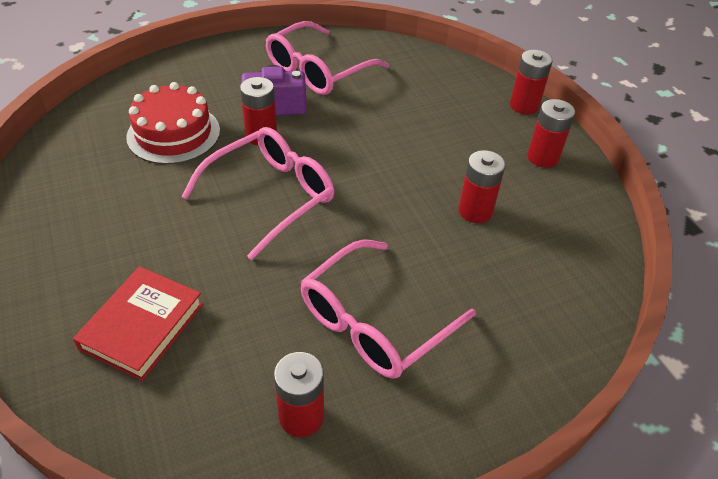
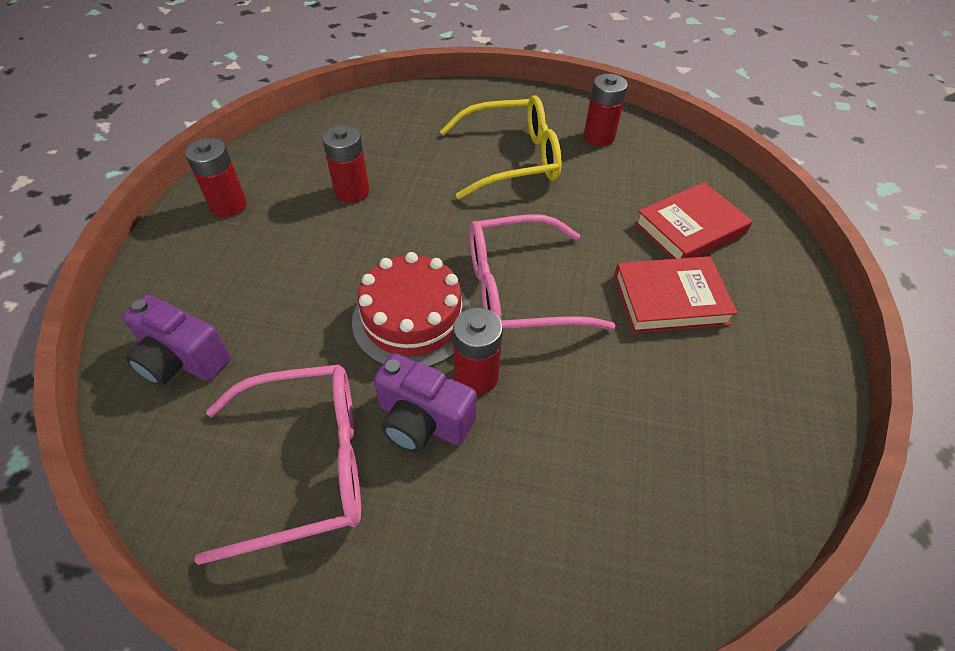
camera: 145 degrees left, 5 degrees up
red cake [126,82,220,164] -> red cake moved to [352,252,471,367]
pink glasses [300,239,476,379] -> yellow glasses [440,95,561,200]
red battery [510,50,553,114] -> none
none -> purple camera [122,295,231,386]
none -> red book [614,256,738,333]

